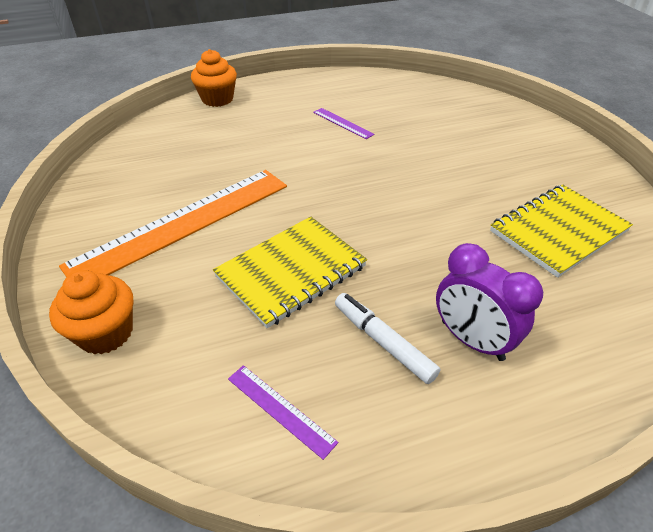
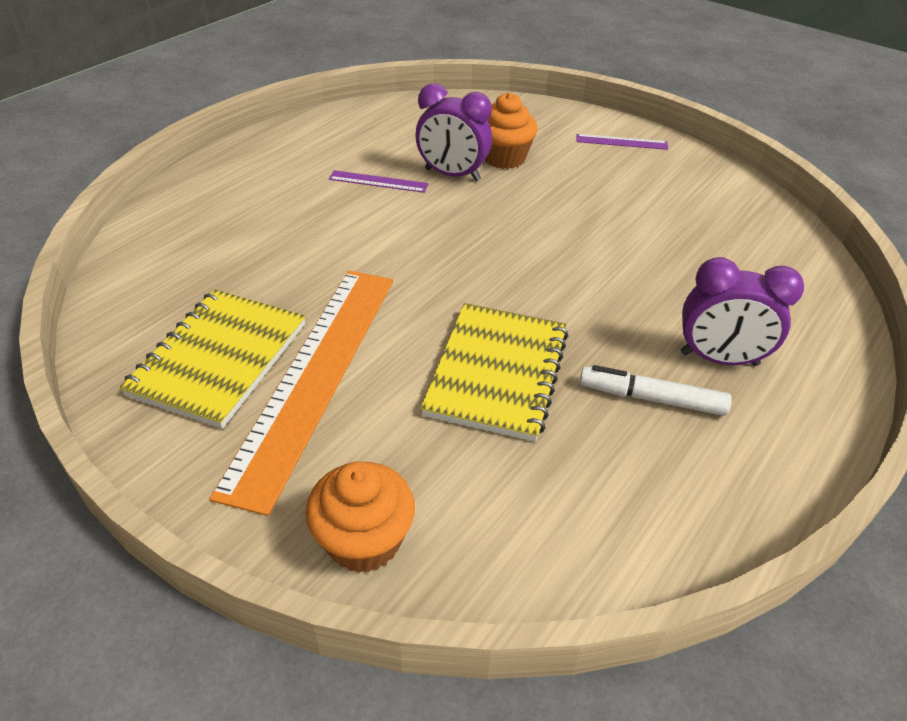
camera: 35 degrees left, 0 degrees up
orange cupcake [191,49,237,107] -> orange cupcake moved to [485,93,538,169]
purple ruler [228,365,338,460] -> purple ruler moved to [576,134,668,150]
yellow notebook [490,185,633,278] -> yellow notebook moved to [119,289,305,429]
none -> purple clock [416,83,492,181]

